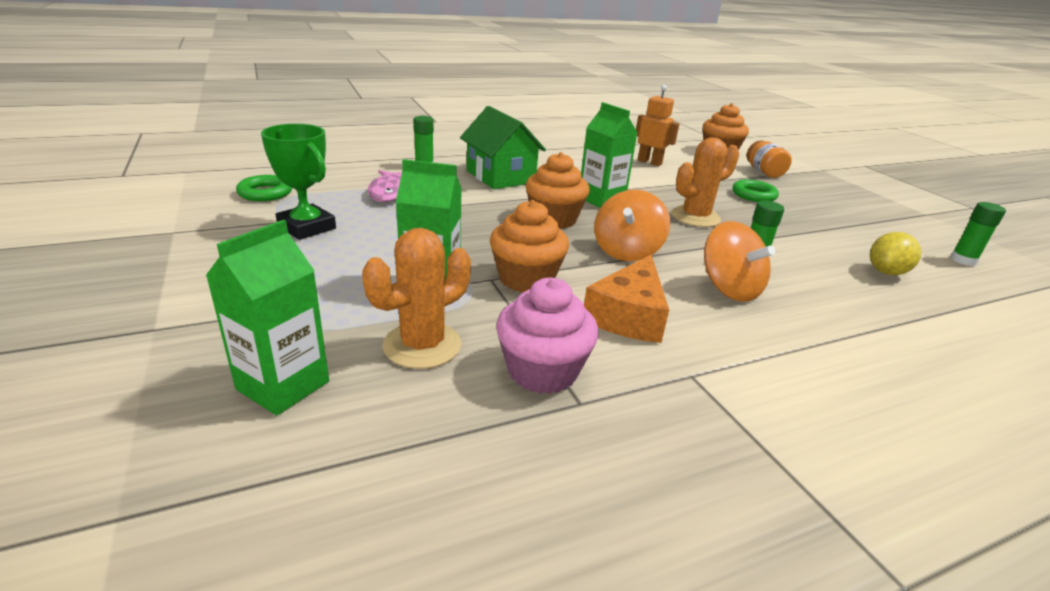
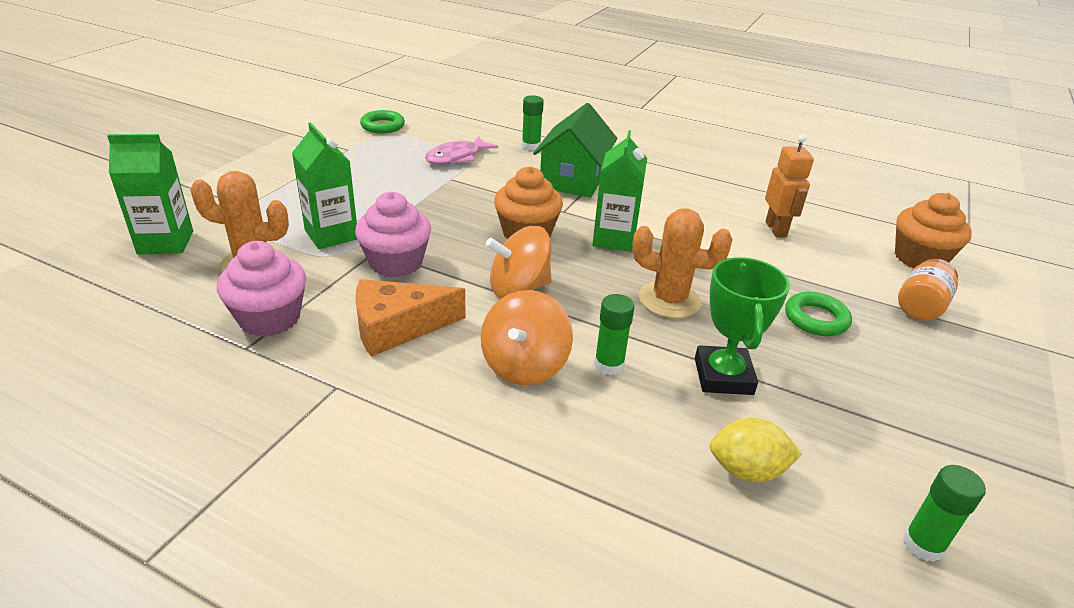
camera: 50 degrees right, 5 degrees up
green trophy [261,124,336,240] -> green trophy moved to [695,257,790,395]
orange cupcake [490,200,569,292] -> pink cupcake [355,192,431,277]

